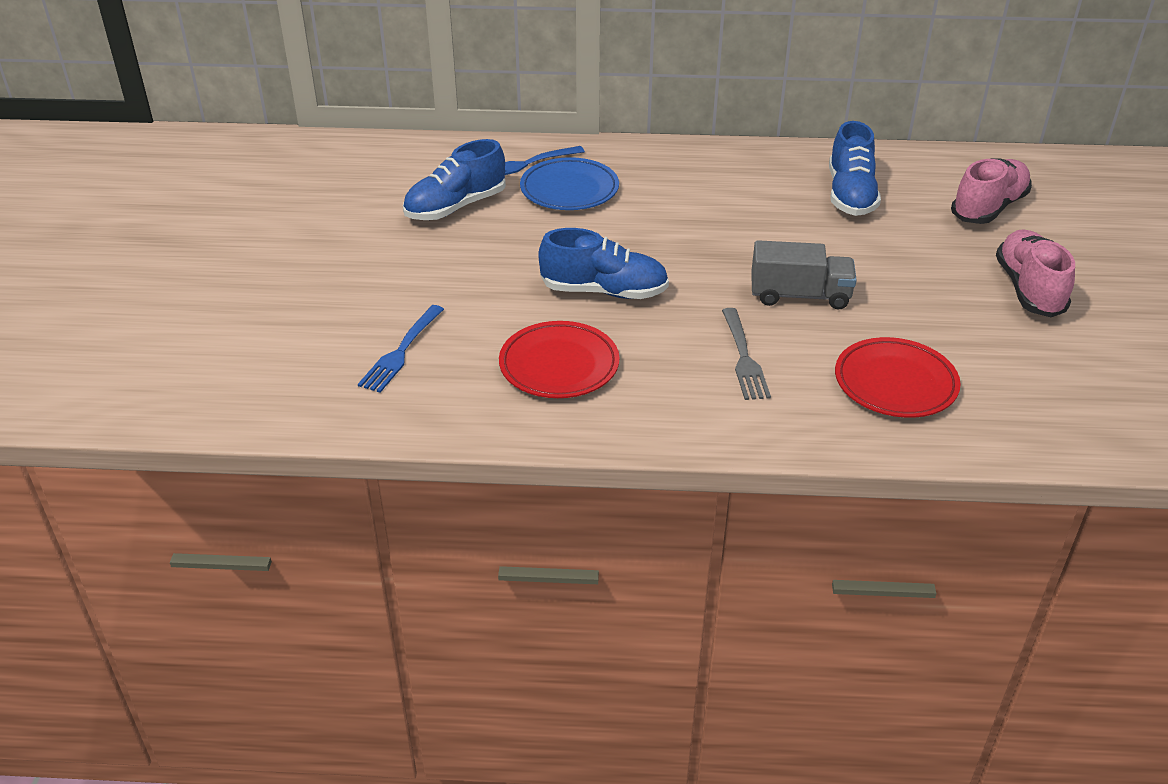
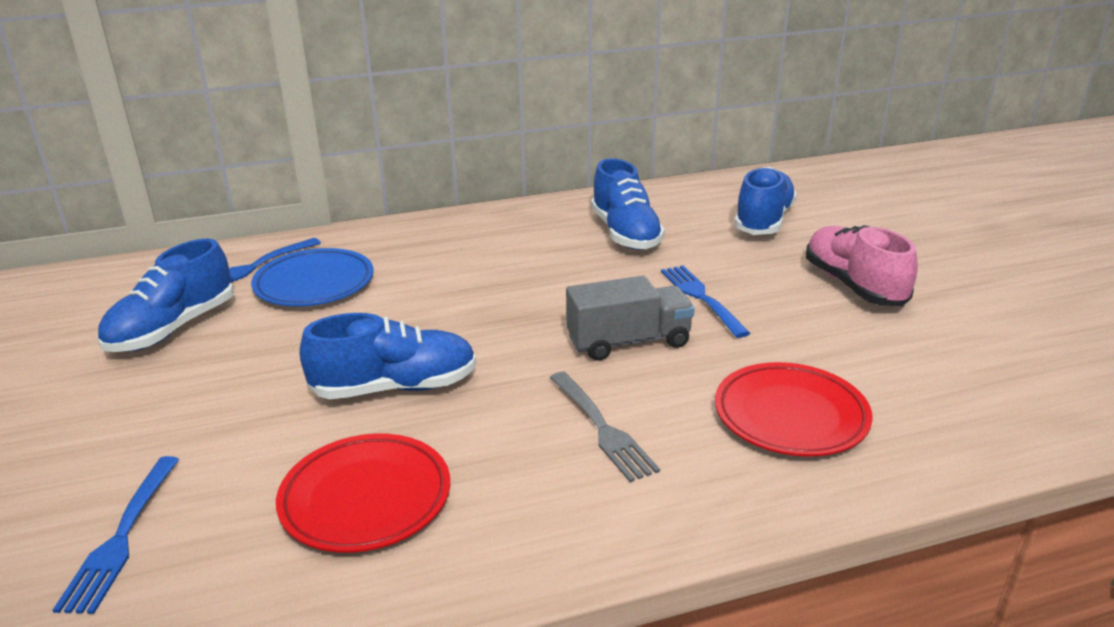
camera: 20 degrees left, 10 degrees down
pink shoe [951,158,1032,224] -> blue shoe [734,167,797,235]
none -> blue fork [661,265,750,338]

